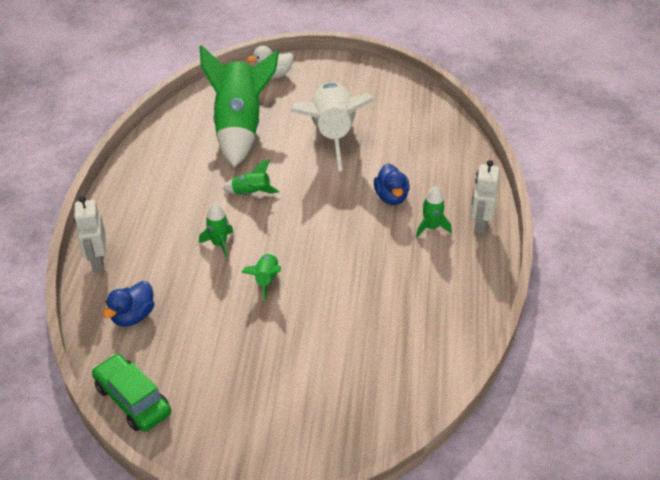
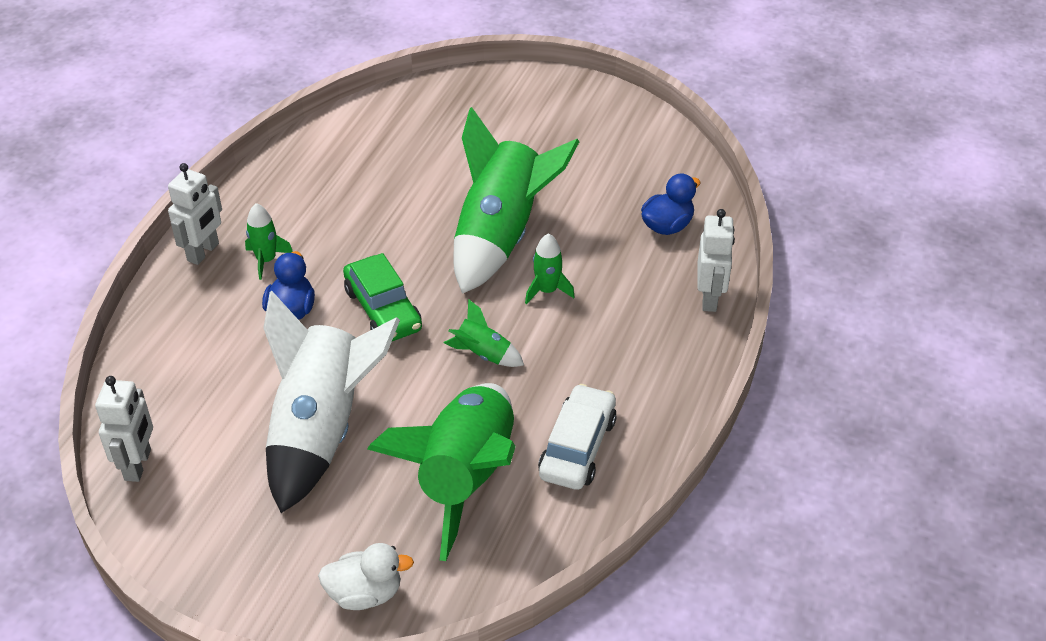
camera: 165 degrees left, 0 degrees up
green car [92,354,171,432] -> green car moved to [343,253,422,341]
green rocket [241,253,281,301] -> green rocket [454,107,580,294], size x2.37
none -> white robot [95,376,153,482]
none -> white car [538,384,617,490]

